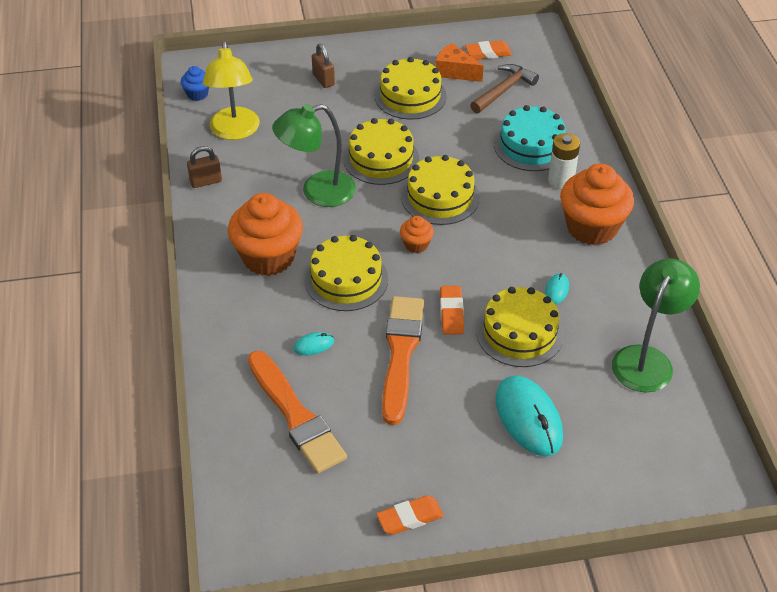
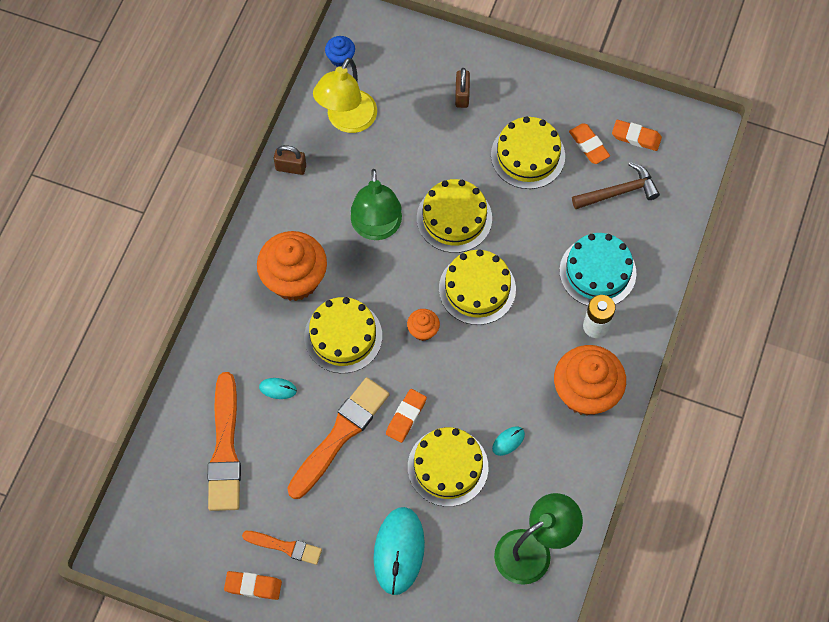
camera: 30 degrees right, 20 degrees up
green lamp [272,104,356,207] -> green lamp turned 105 degrees counterclockwise [351,169,402,240]
orange cheese [435,43,484,82] -> orange eraser [569,123,610,164]
none -> orange brush [242,531,322,565]

